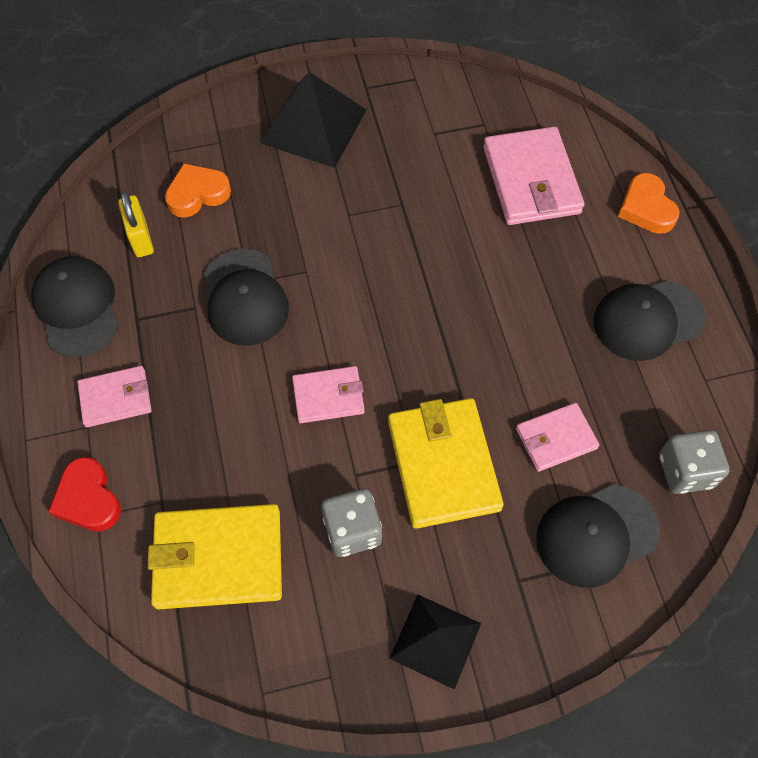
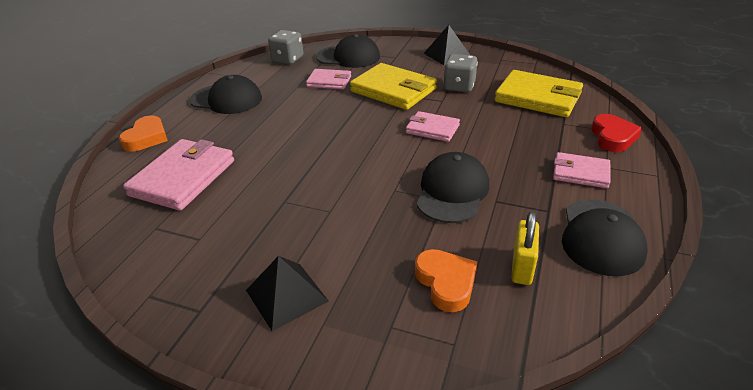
camera: 145 degrees left, 25 degrees down
orange heart [165,163,231,218] -> orange heart turned 120 degrees counterclockwise [415,249,477,312]
black pyramid [261,72,366,168] -> black pyramid [246,256,329,331], size x0.66
yellow wallet [388,398,504,529] -> yellow wallet turned 75 degrees counterclockwise [350,63,437,110]

